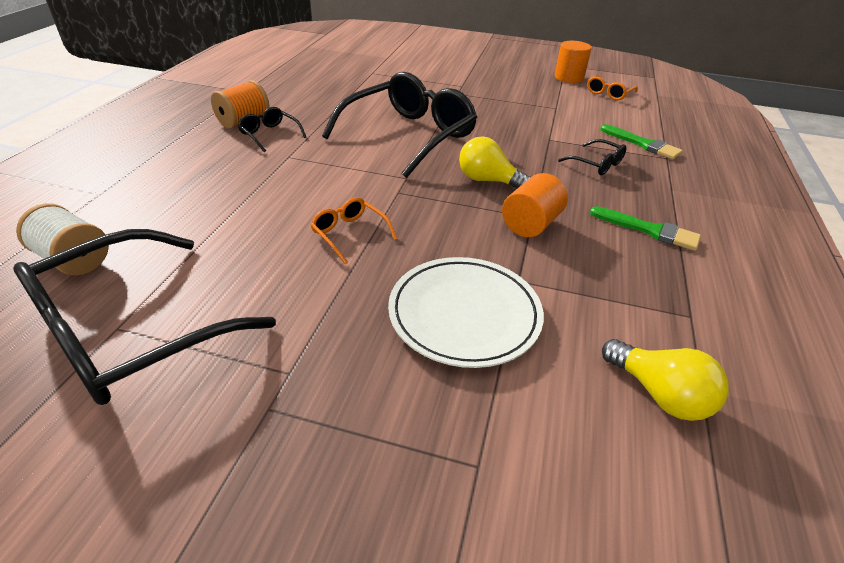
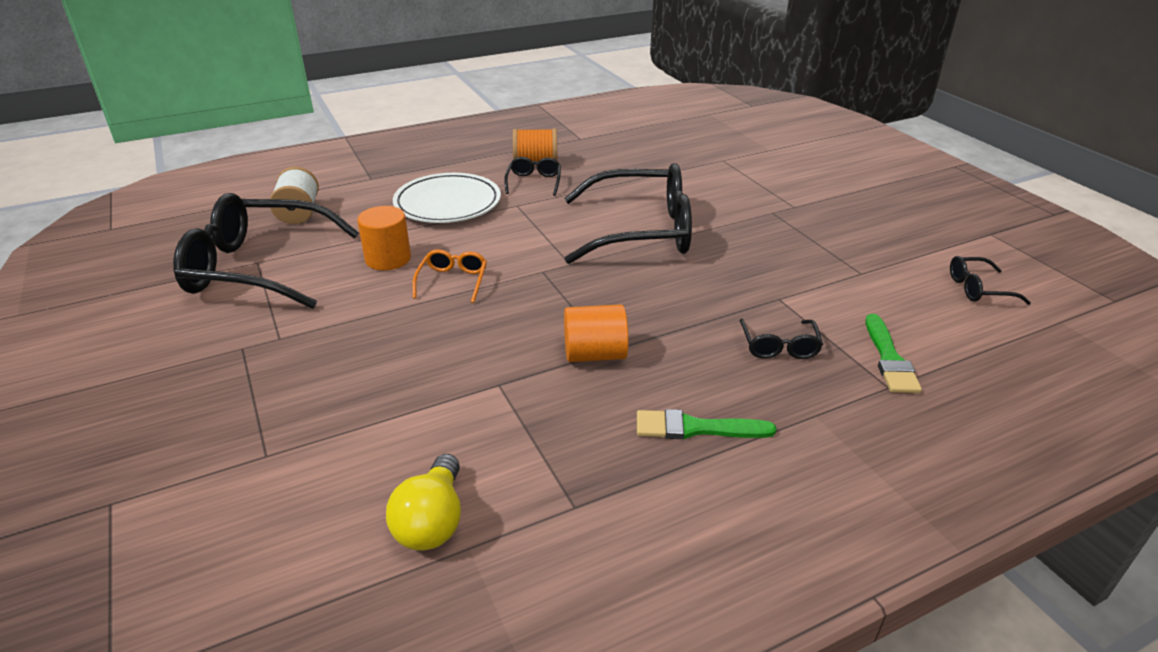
camera: 50 degrees right, 5 degrees down
white plate [388,257,544,368] -> white plate moved to [393,173,501,223]
yellow light bulb [459,137,530,189] -> none
orange cylinder [555,41,592,83] -> orange cylinder moved to [357,206,411,270]
orange glasses [587,75,638,100] -> black glasses [950,256,1031,305]
green brush [590,206,701,251] -> green brush turned 105 degrees clockwise [637,409,777,439]

